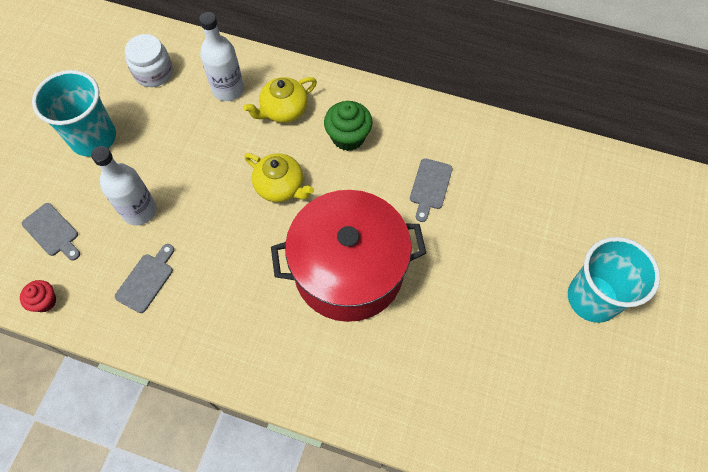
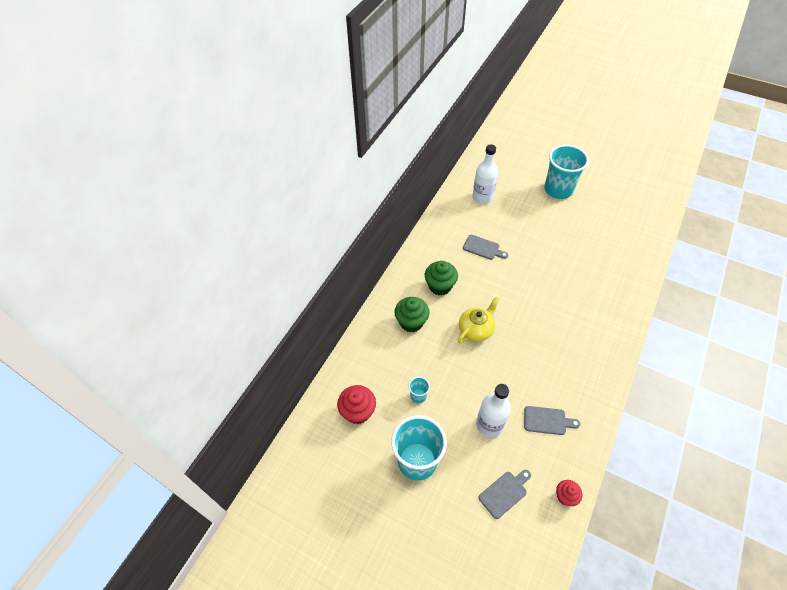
camera: 80 degrees left, 10 degrees down
grey cutting board [115,244,174,313] -> grey cutting board turned 150 degrees clockwise [524,406,580,435]
white jar [125,34,173,87] -> red cupcake [337,385,376,424]
white bottle [199,12,244,101] -> white bottle moved to [473,144,498,204]
yellow teapot [243,77,317,123] -> green cupcake [394,297,429,332]
red pot [271,190,426,322] -> none
none -> turquoise cup [409,377,430,403]

